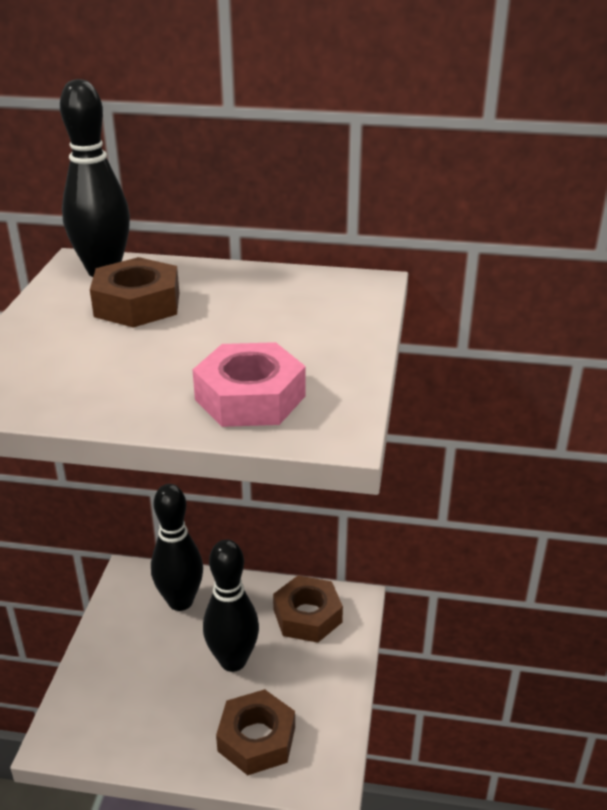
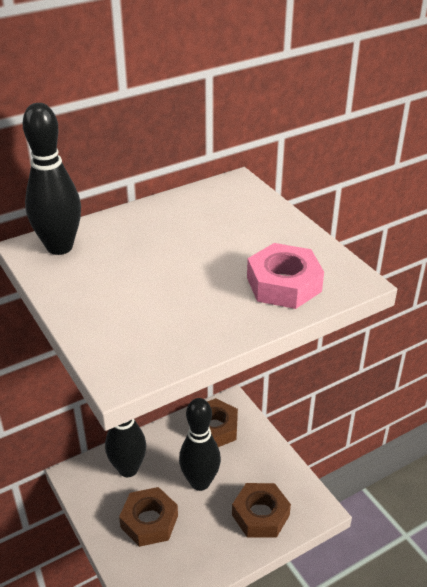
camera: 40 degrees left, 5 degrees up
brown nut [90,257,179,328] -> brown nut moved to [119,487,178,547]

